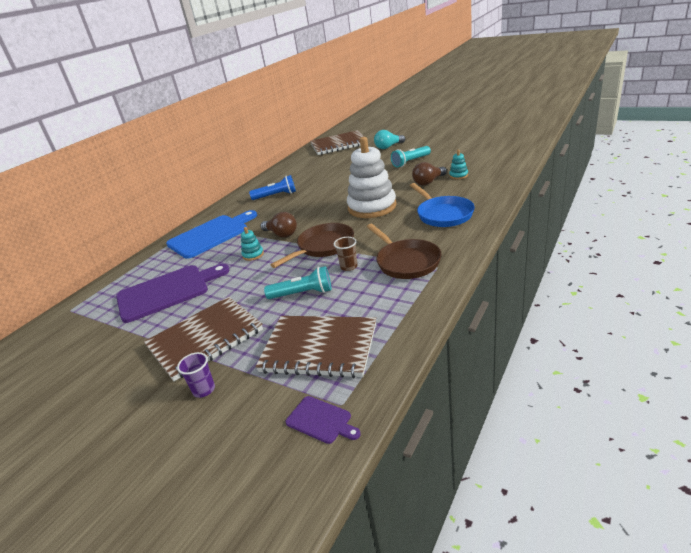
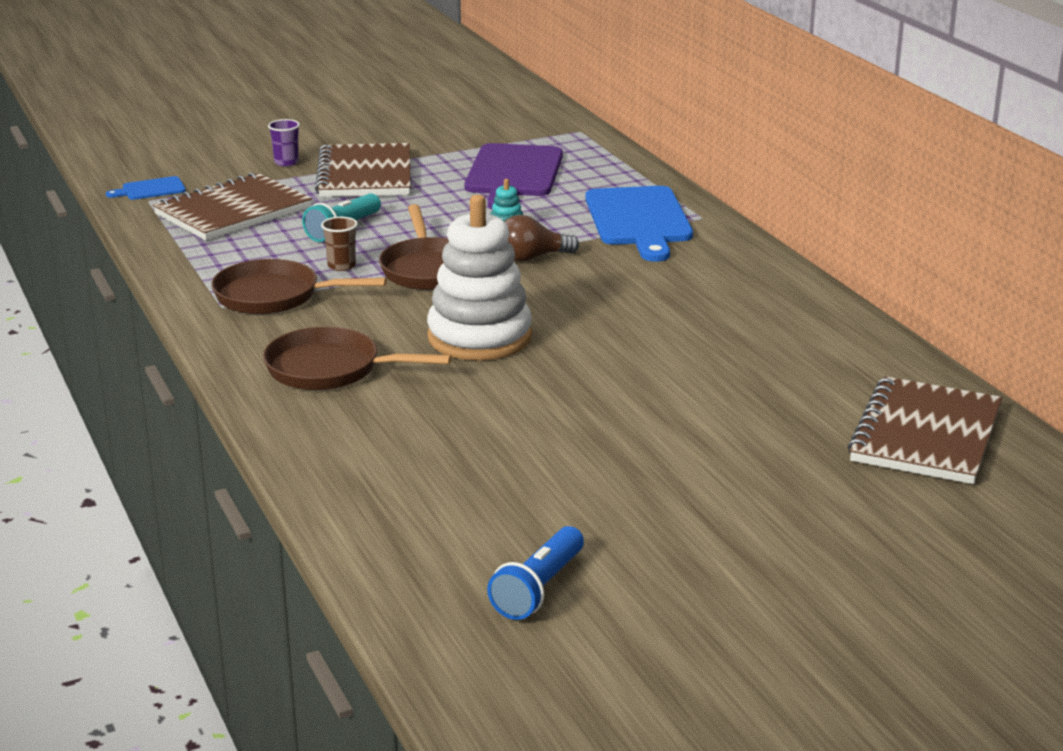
camera: 120 degrees right, 5 degrees down
blue flashlight [249,175,296,200] -> blue flashlight moved to [487,526,584,620]
purple cutting board [286,396,361,444] -> blue cutting board [106,176,186,200]
turquoise light bulb [374,130,405,149] -> none
turquoise flashlight [391,146,431,168] -> none
blue pan [410,183,475,227] -> brown pan [263,327,452,390]
brown light bulb [412,162,447,185] -> none
turquoise stacking toy [449,150,468,179] -> none

